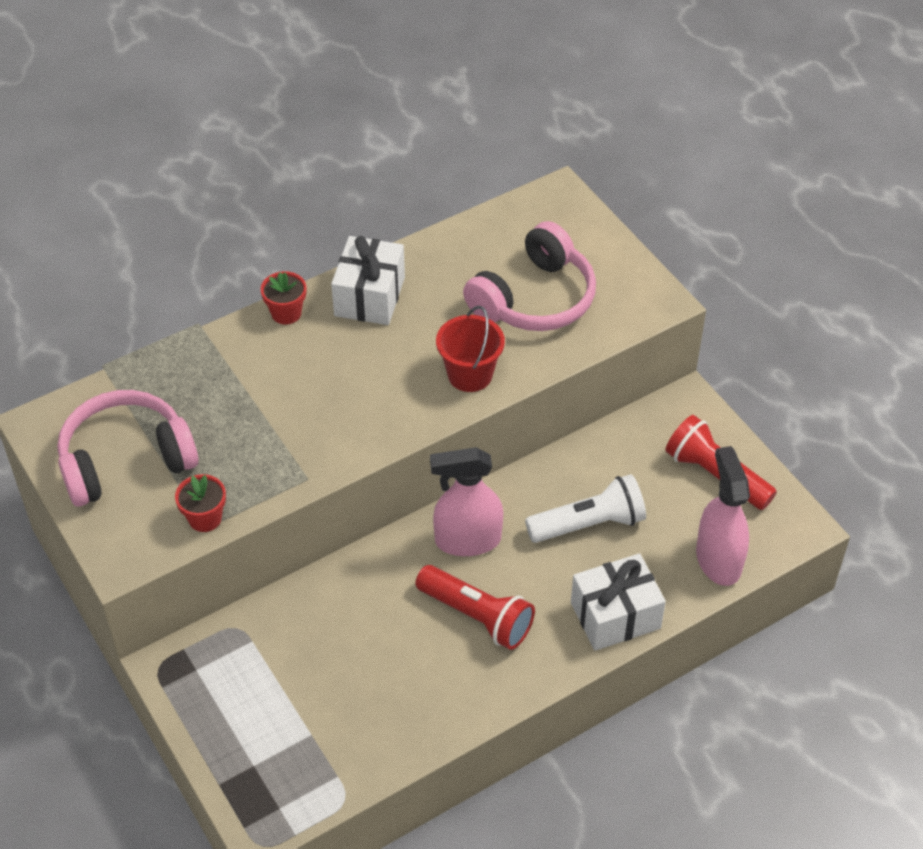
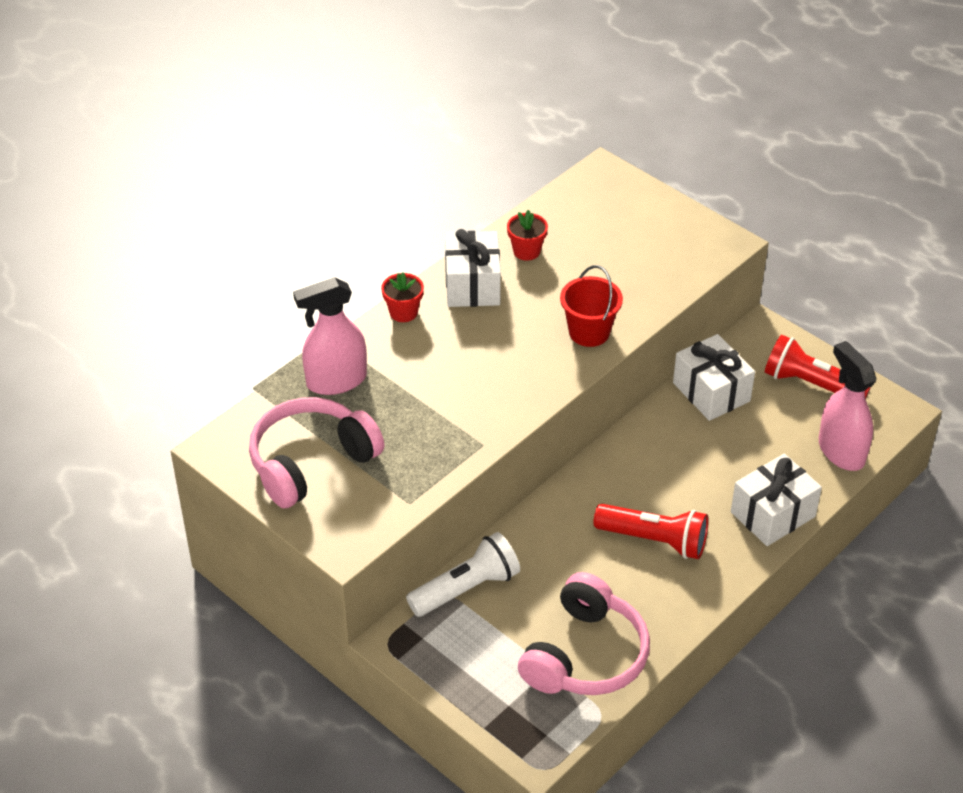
camera: 15 degrees left, 5 degrees down
red flower pot [175,474,226,532] -> red flower pot moved to [507,210,548,261]
pink spray bottle [430,447,503,556] -> pink spray bottle moved to [293,277,367,395]
pink headphones [463,221,596,331] -> pink headphones moved to [518,572,650,695]
white flashlight [525,474,646,543] -> white flashlight moved to [406,532,520,617]
none -> white gift [673,334,755,421]

